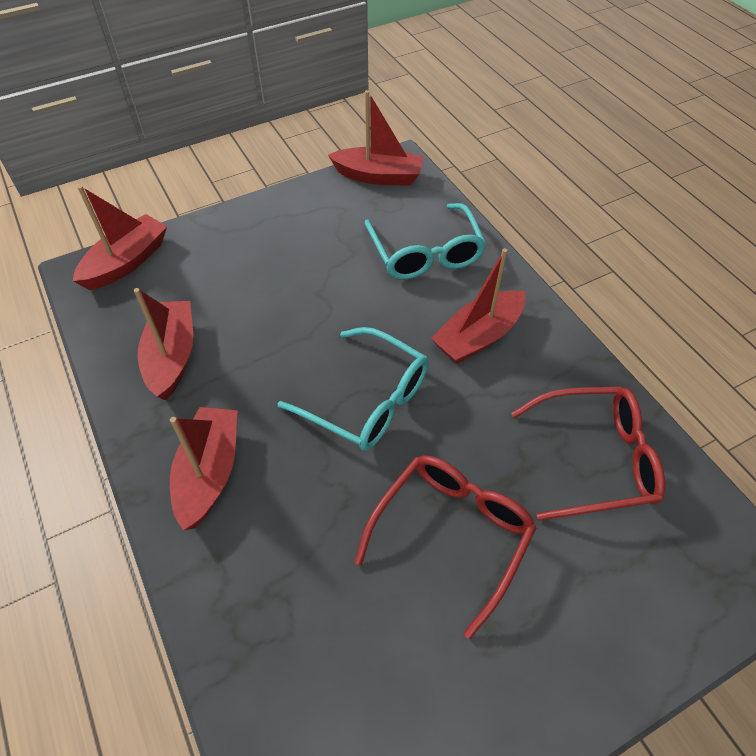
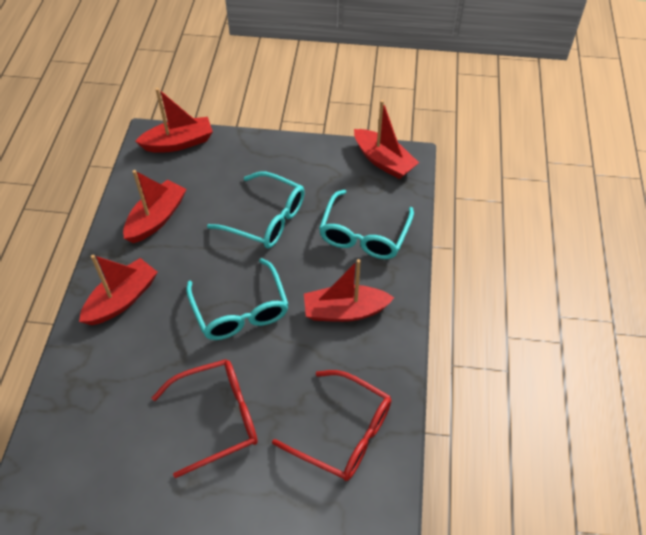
camera: 35 degrees right, 0 degrees up
none -> turquoise glasses [207,172,305,249]

